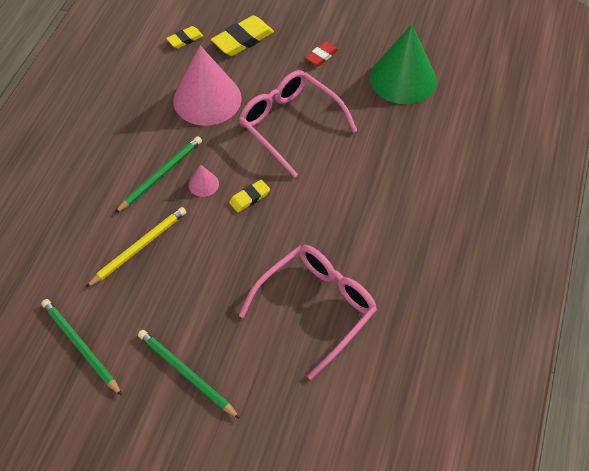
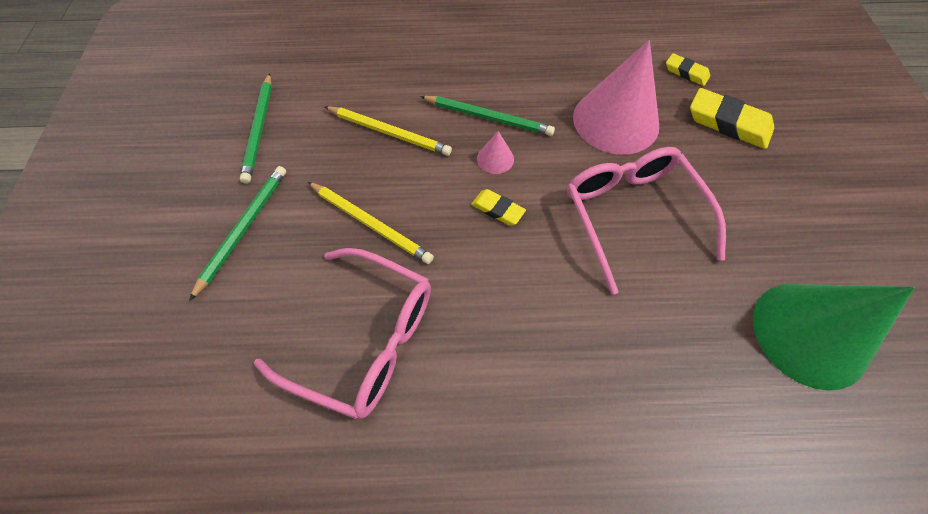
camera: 70 degrees right, 5 degrees up
green pencil [41,299,122,396] -> green pencil turned 150 degrees clockwise [240,73,272,184]
pink glasses [239,70,357,178] -> pink glasses turned 45 degrees counterclockwise [567,147,726,295]
red eraser [306,41,338,66] -> none
none -> yellow pencil [308,182,434,264]

